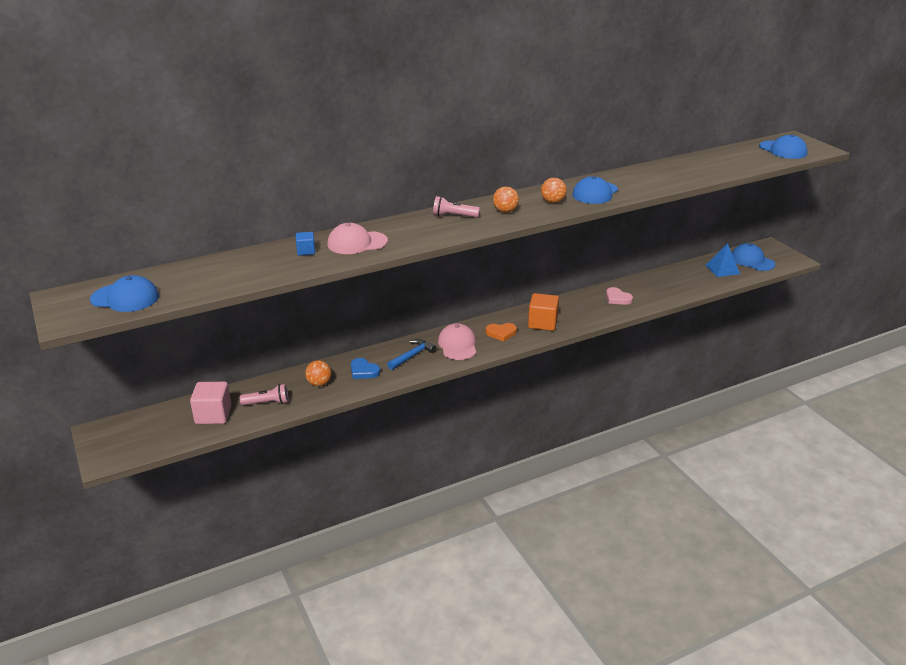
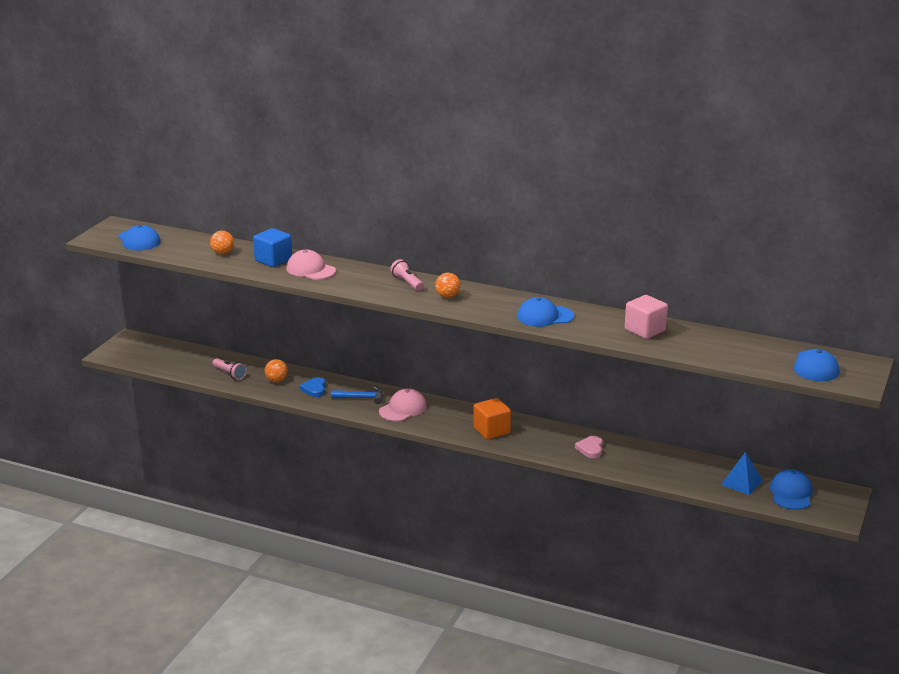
camera: 50 degrees right, 5 degrees down
pink cube [190,382,231,424] -> pink cube moved to [625,295,668,339]
blue cube [296,232,315,256] -> blue cube [253,228,292,267], size x1.84
orange heart [486,323,517,342] -> none
orange ball [541,178,567,203] -> orange ball moved to [210,231,234,254]

